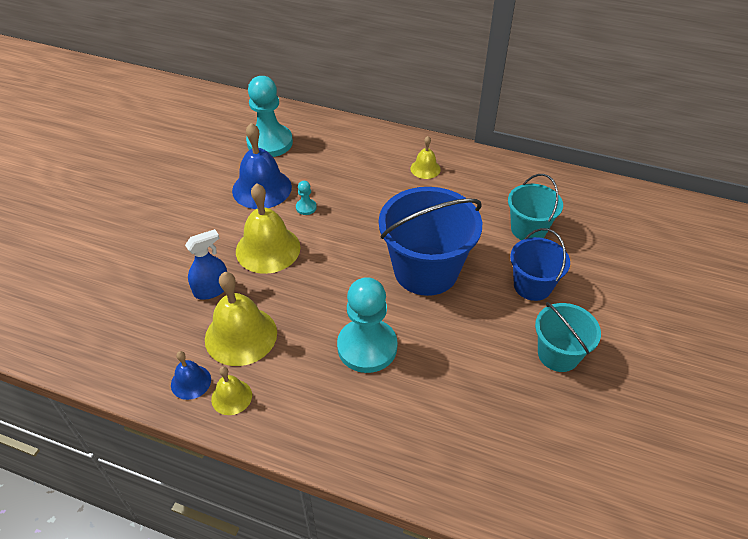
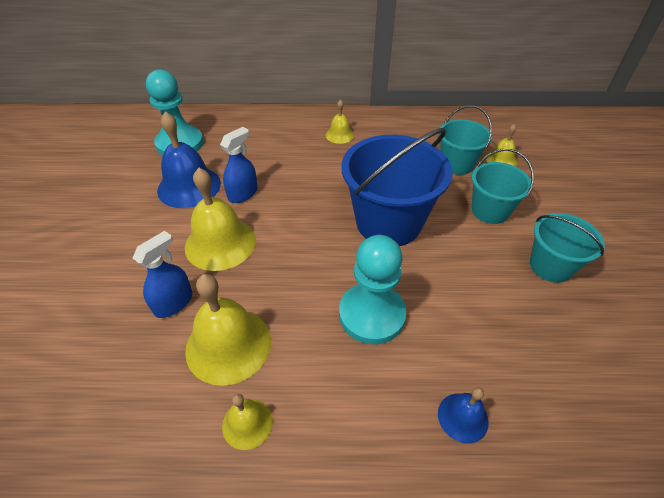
camera: 20 degrees left, 0 degrees up
blue bell [171,351,211,400] -> blue bell moved to [438,387,489,443]
turquoise pawn [296,181,317,215] -> blue spray bottle [220,127,257,203]
blue bucket [510,228,570,301] -> turquoise bucket [471,149,534,224]
none -> yellow bell [486,124,517,167]

